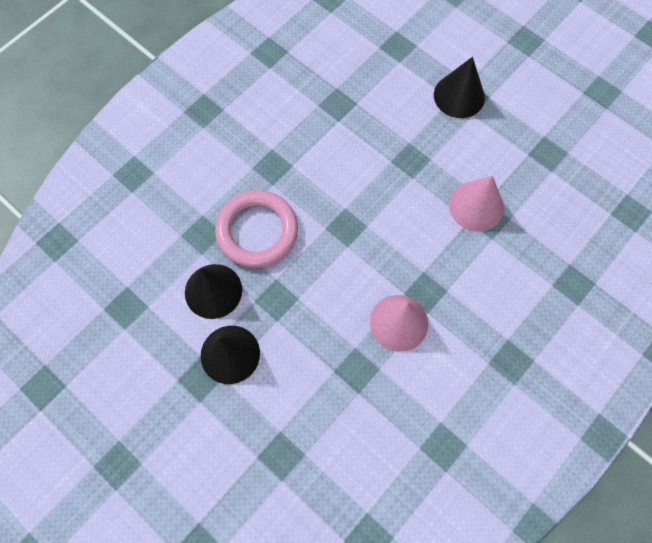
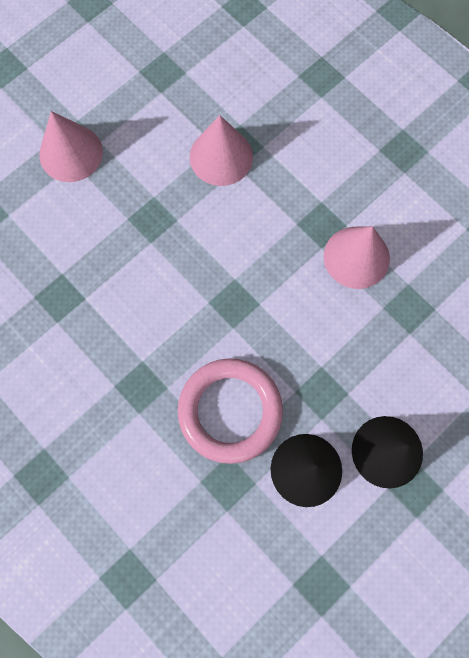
camera: 85 degrees left, 5 degrees up
black cone [434,57,485,118] -> pink cone [39,111,103,182]

